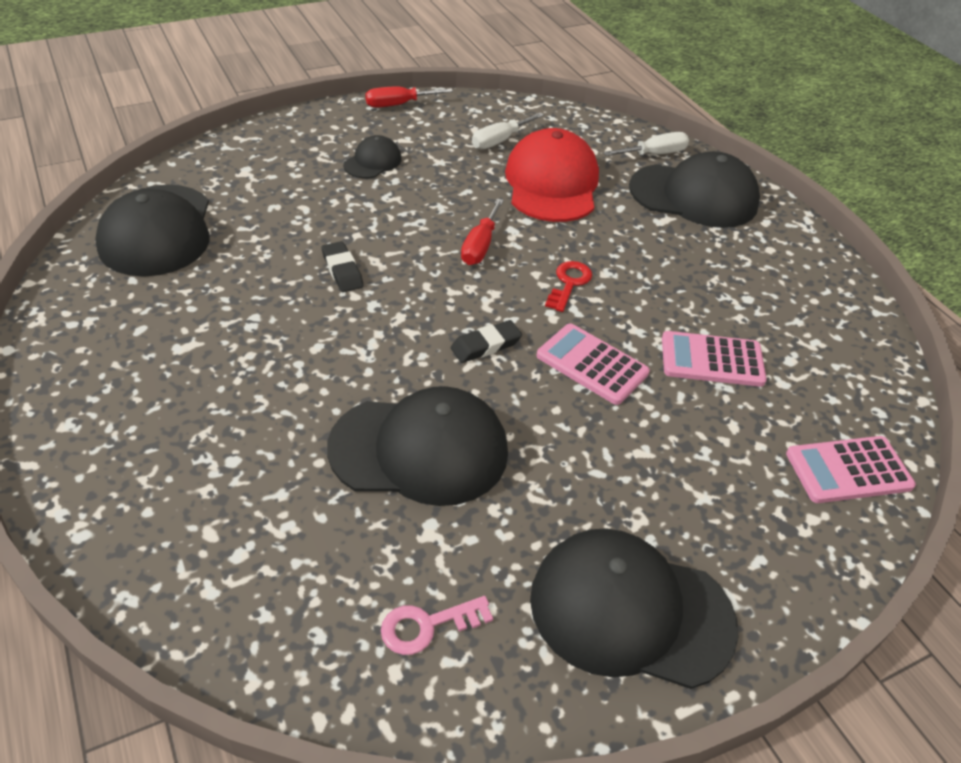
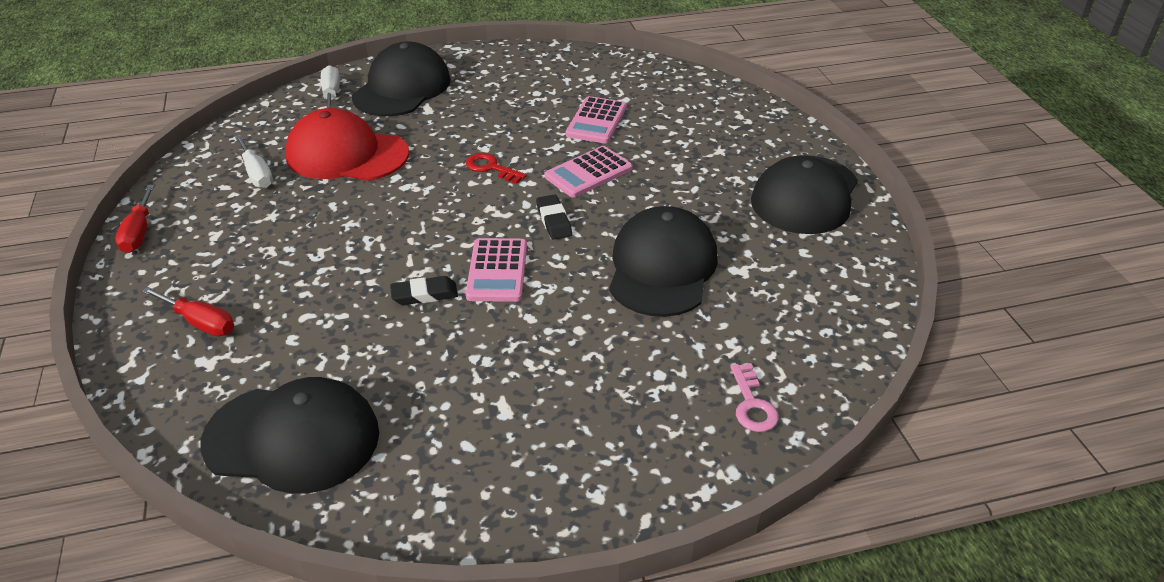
camera: 75 degrees left, 5 degrees down
black cap [343,135,402,179] -> none
pink key [381,596,493,655] -> pink key moved to [730,363,779,432]
red screwdriver [461,198,504,265] -> red screwdriver moved to [142,287,234,336]
pink calculator [786,436,916,503] -> pink calculator moved to [466,238,527,302]

